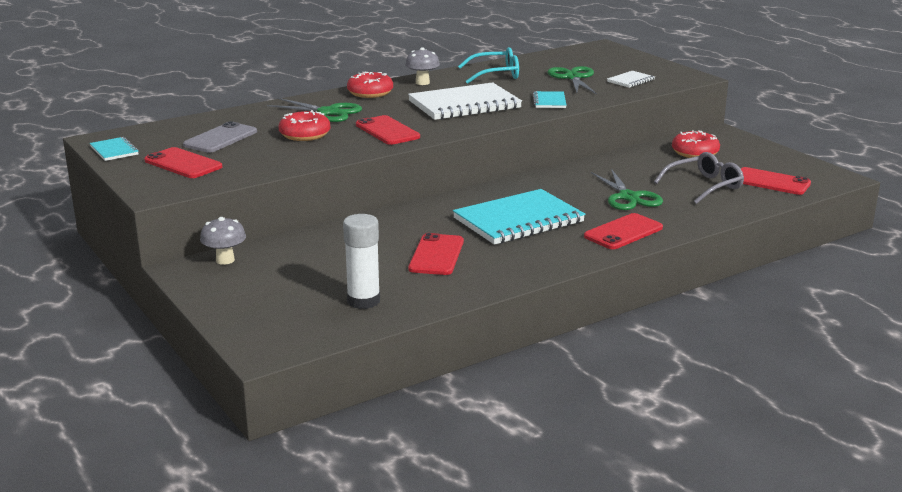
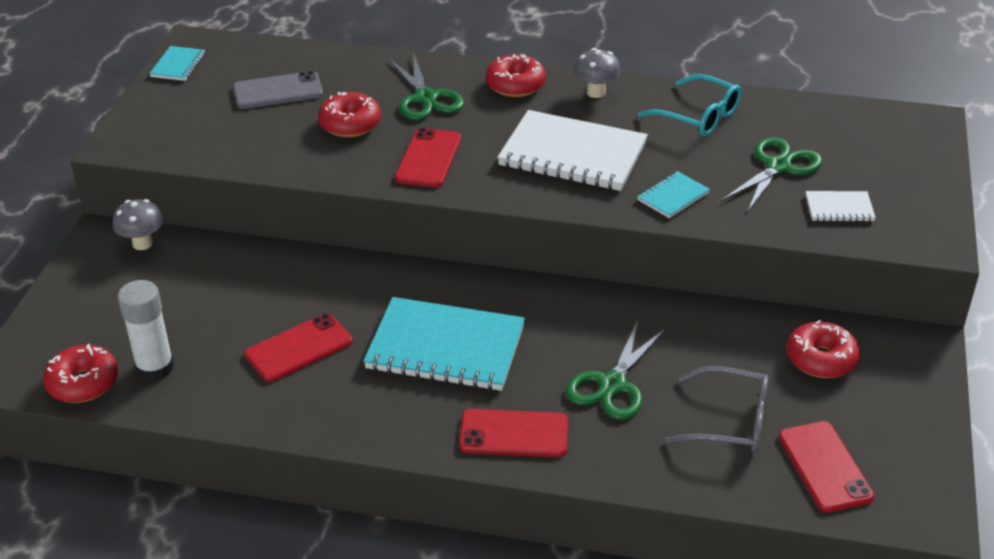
camera: 45 degrees right, 15 degrees up
red phone [144,147,222,178] -> none
none -> red donut [43,344,118,403]

